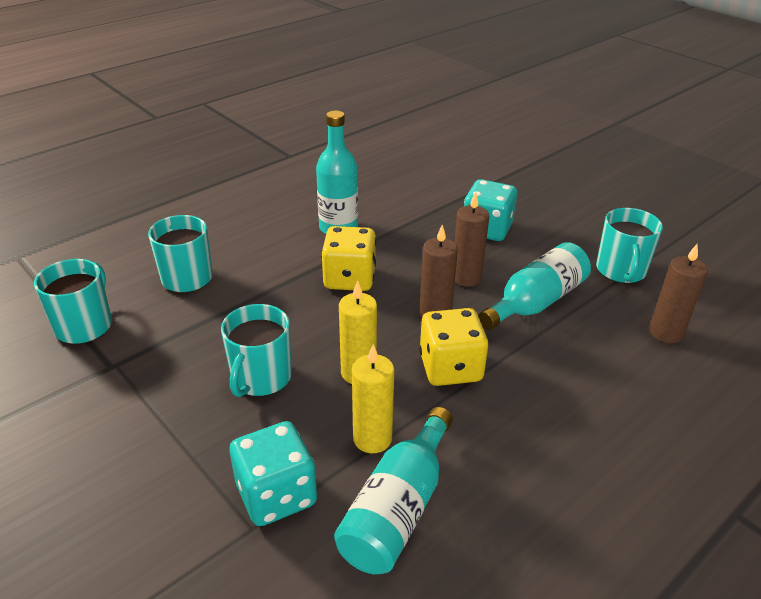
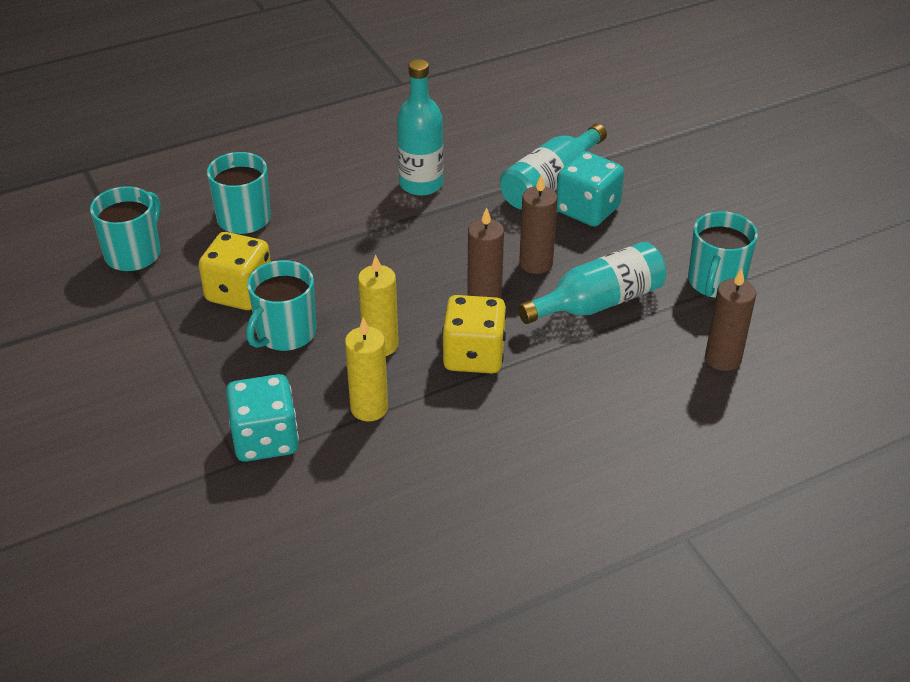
camera: 15 degrees right, 5 degrees up
yellow dice [321,226,376,291] -> yellow dice moved to [198,232,271,310]
turquoise bottle [334,407,453,574] -> turquoise bottle moved to [500,124,607,210]

